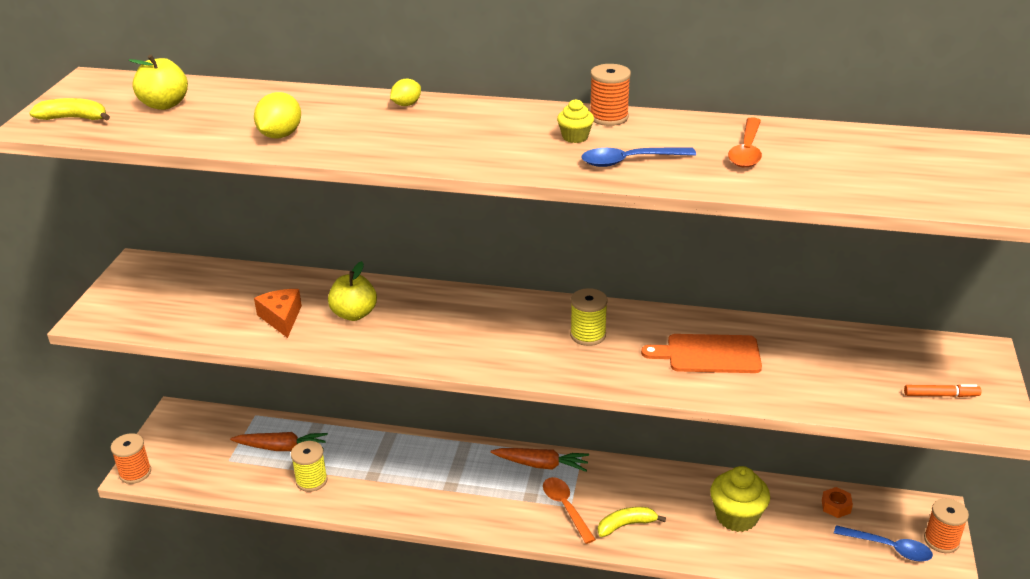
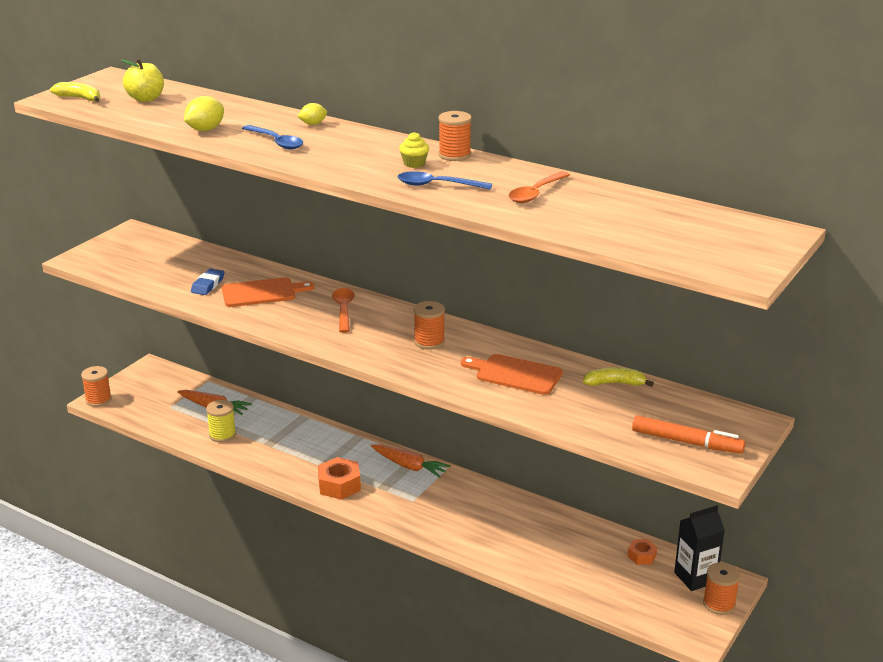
camera: 20 degrees right, 5 degrees down
orange cheese [254,289,302,338] -> blue eraser [191,269,225,295]
yellow apple [328,261,377,321] -> orange cutting board [222,277,315,307]
orange spoon [543,477,596,544] -> orange spoon moved to [332,288,355,333]
yellow spool [570,288,608,346] -> orange spool [414,301,445,350]
yellow banana [598,507,666,537] -> yellow banana moved to [583,367,654,387]
yellow cupcake [710,466,770,532] -> none
blue spoon [834,525,933,562] -> blue spoon moved to [242,125,303,149]
orange marker [904,384,981,397] -> orange marker [632,415,746,454], size x1.68
none -> orange nut [318,457,361,500]
none -> black carton [674,505,725,591]

